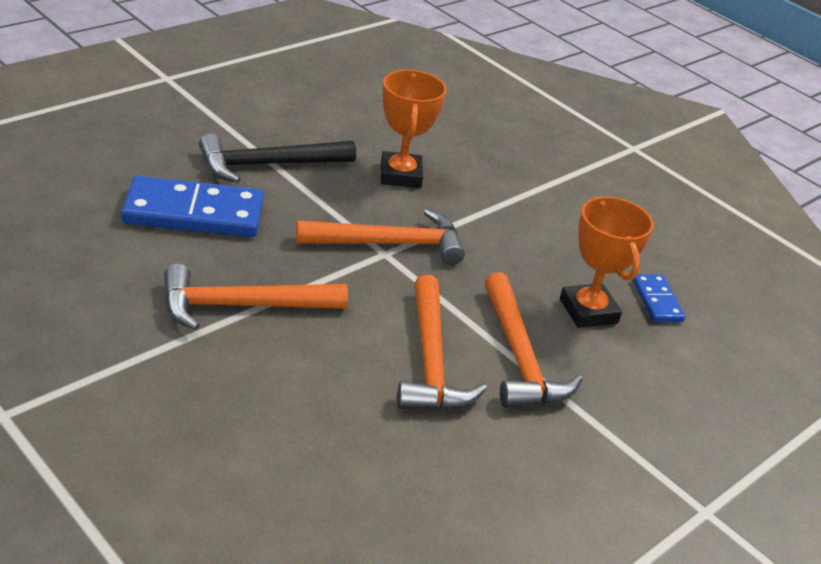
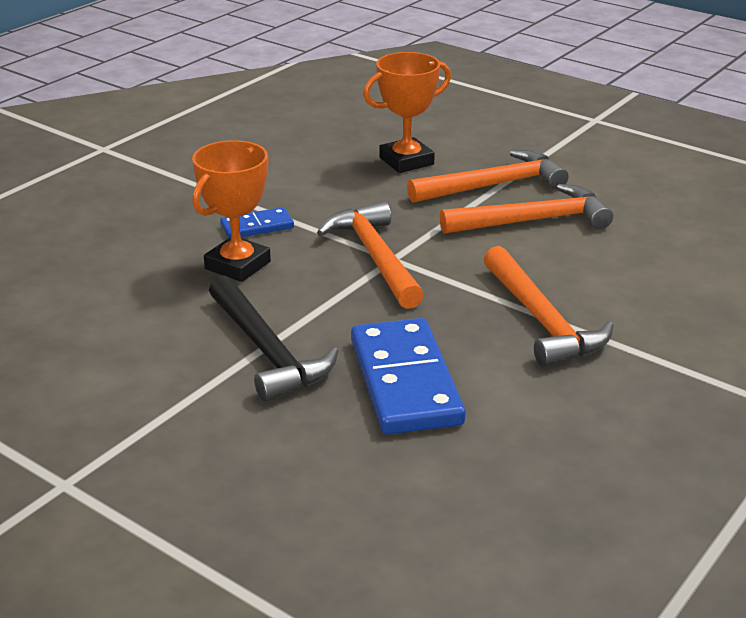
camera: 95 degrees left, 5 degrees down
orange trophy [381,70,447,188] -> orange trophy turned 45 degrees counterclockwise [192,140,271,282]
blue domino [632,274,685,322] -> blue domino moved to [220,207,294,238]

